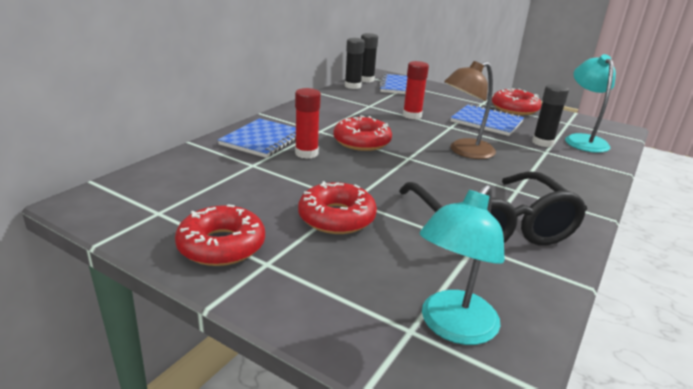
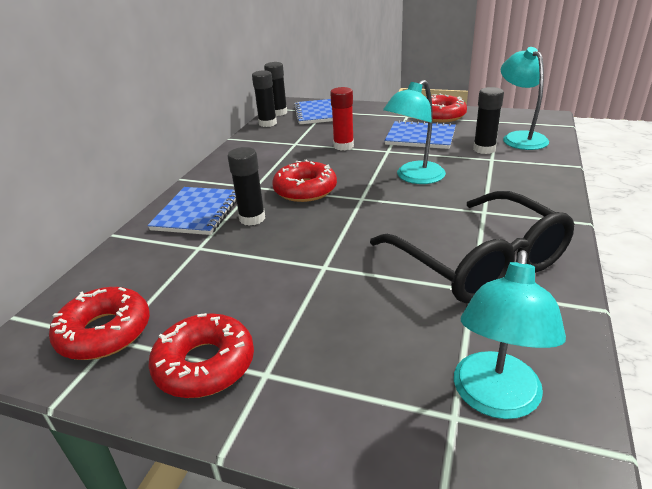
camera: 10 degrees left, 5 degrees up
red glue stick [295,88,321,159] -> black glue stick [227,147,265,226]
red donut [298,181,377,234] -> red donut moved to [49,287,150,360]
brown lamp [444,61,496,159] -> turquoise lamp [383,80,446,184]

